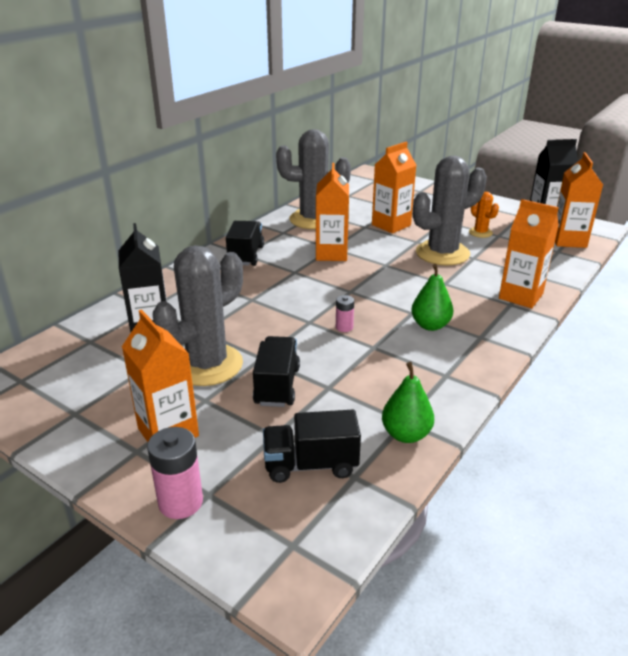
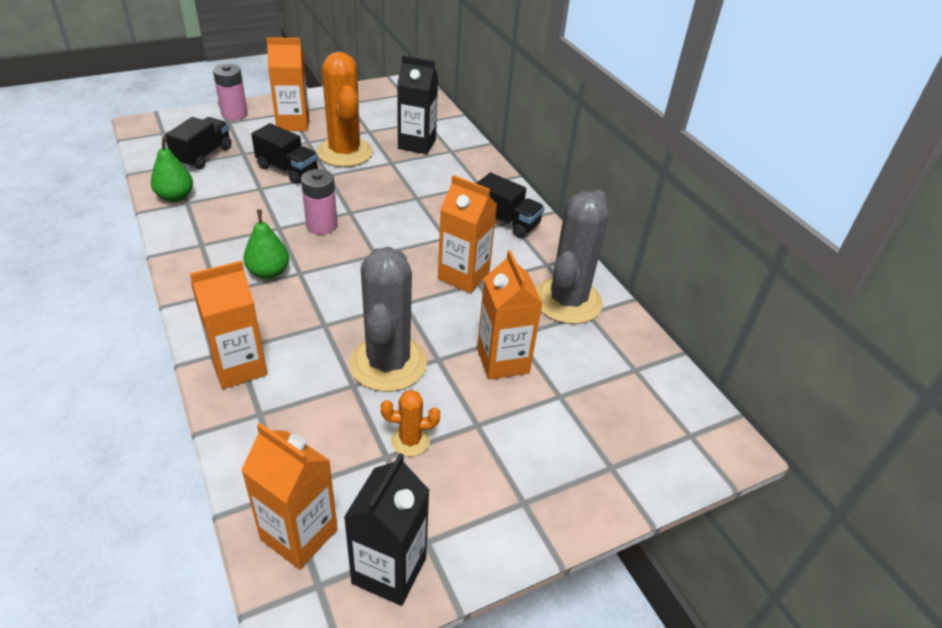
camera: 115 degrees right, 10 degrees up
grey cactus [153,245,243,386] -> orange cactus [316,52,373,167]
pink battery [336,295,354,332] -> pink battery [301,169,337,234], size x1.78

